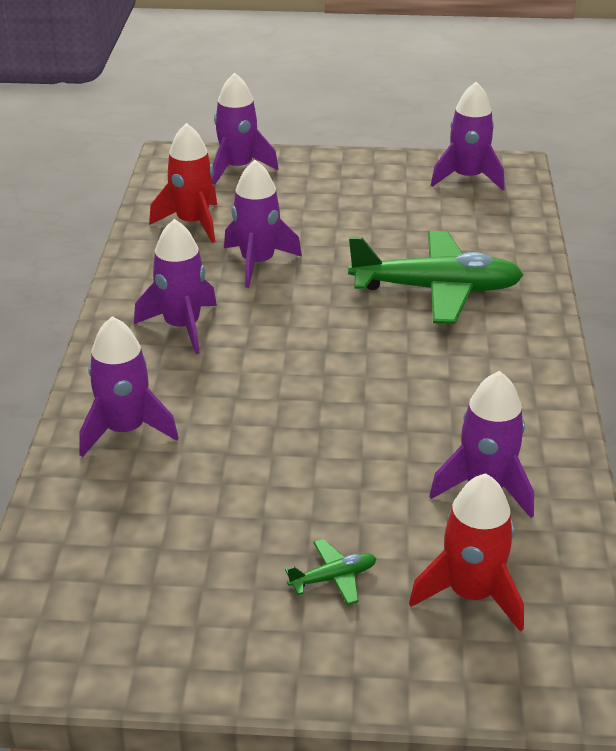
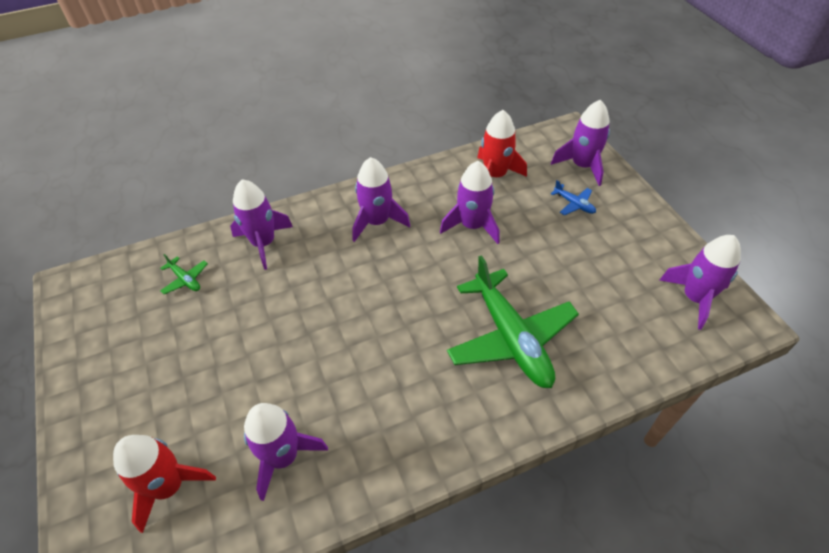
camera: 65 degrees right, 15 degrees up
green plane [285,539,377,605] -> green plane moved to [160,254,208,294]
none -> blue plane [551,180,596,215]

